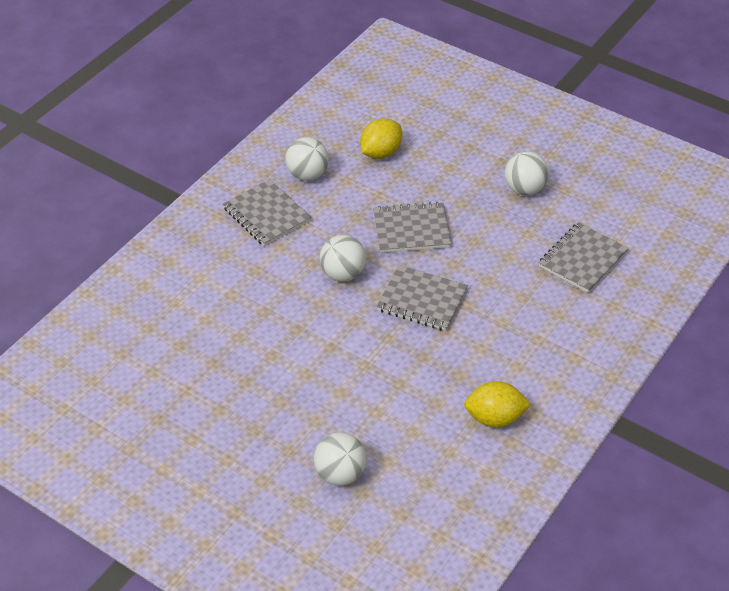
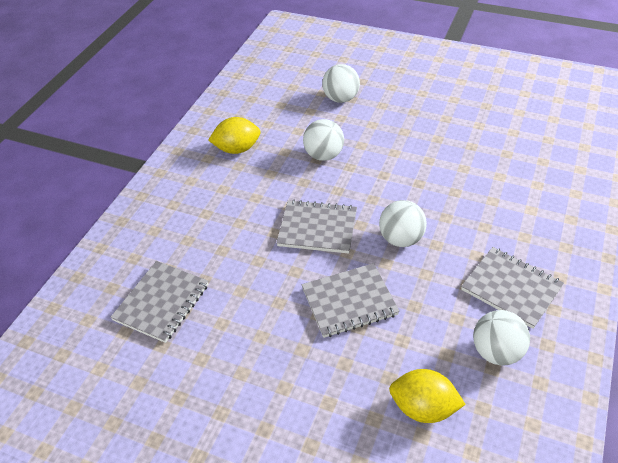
camera: 170 degrees right, 0 degrees up
yellow lemon [360,118,402,159] -> yellow lemon turned 75 degrees clockwise [389,369,466,423]
white ball [505,151,549,195] -> white ball moved to [303,119,344,161]

